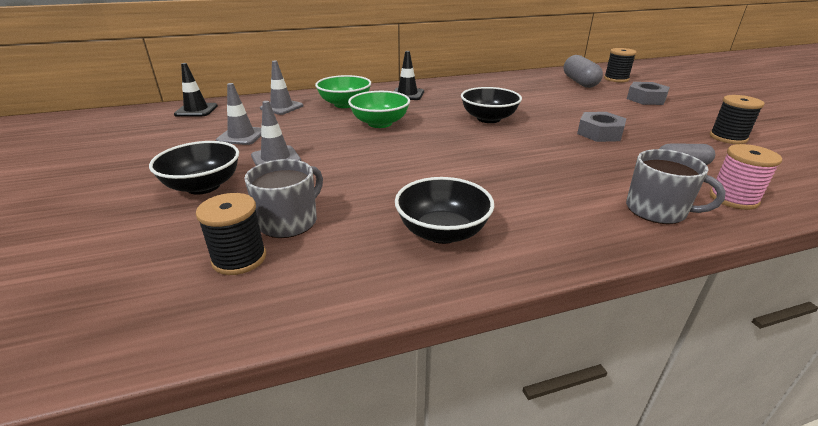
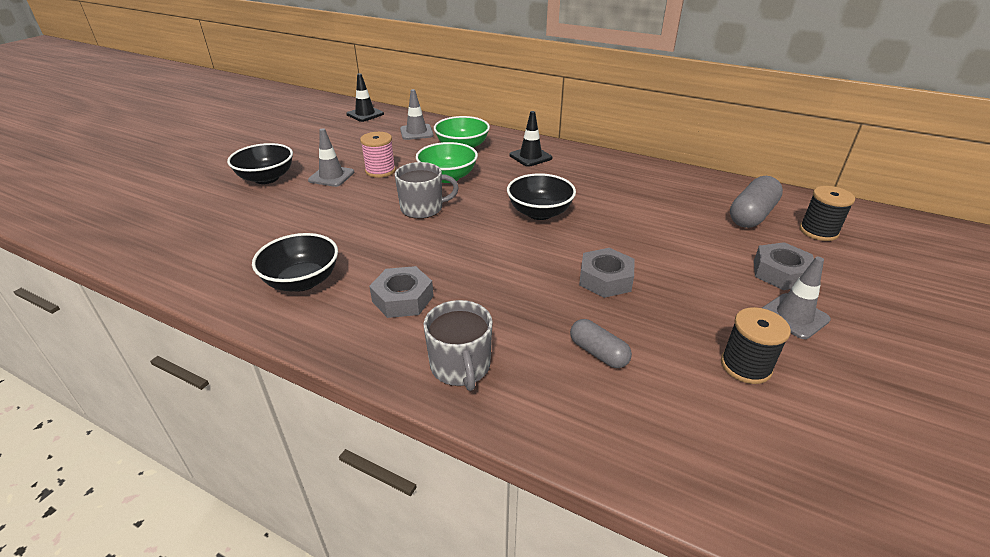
camera: 45 degrees right, 5 degrees up
black spool [196,193,266,275] -> none
grey traffic cone [216,83,261,145] -> grey traffic cone moved to [762,257,831,339]
grey mug [244,159,323,238] -> grey mug moved to [395,162,459,219]
pink spool [709,144,782,210] -> pink spool moved to [360,132,396,178]
none -> grey nut [369,266,434,318]

